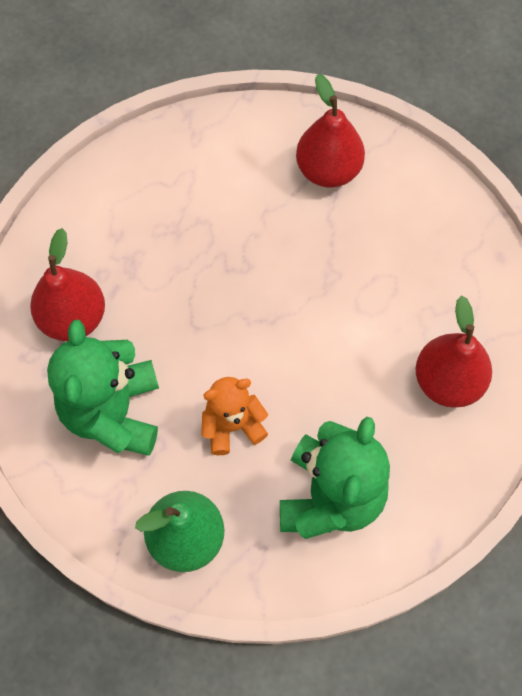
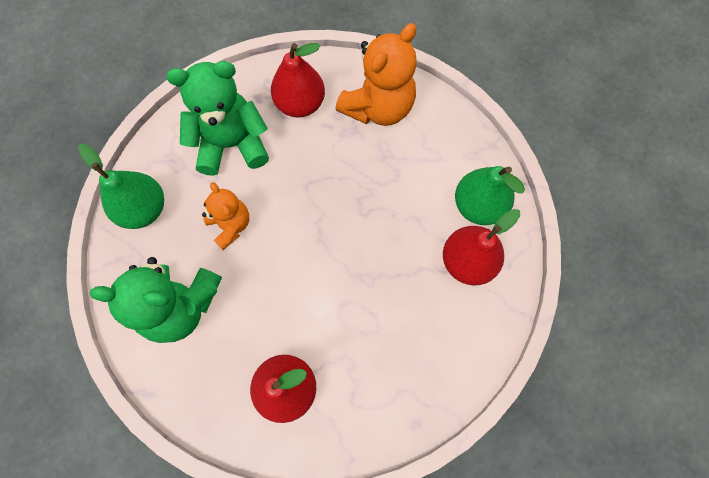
camera: 80 degrees right, 5 degrees up
none -> orange teddy bear [336,23,417,126]
none -> green pear [455,166,525,225]

